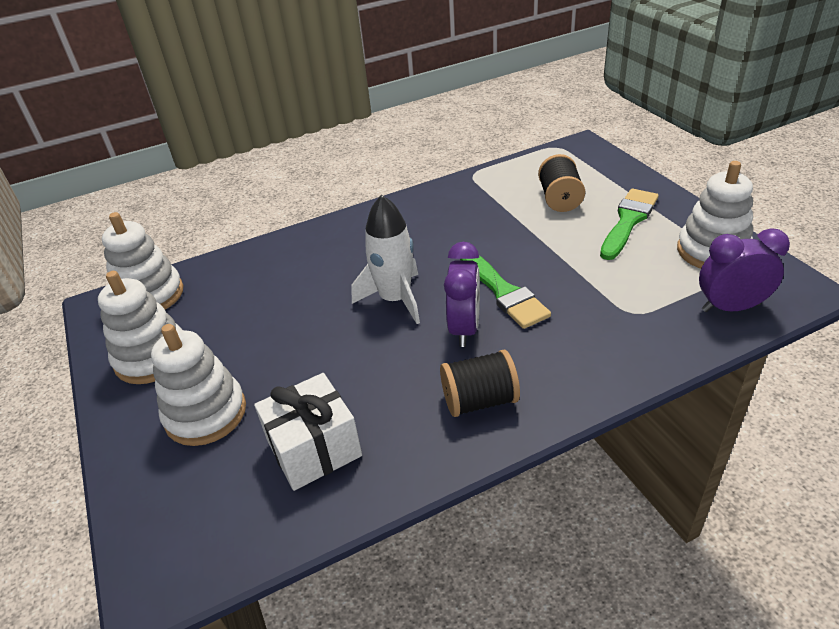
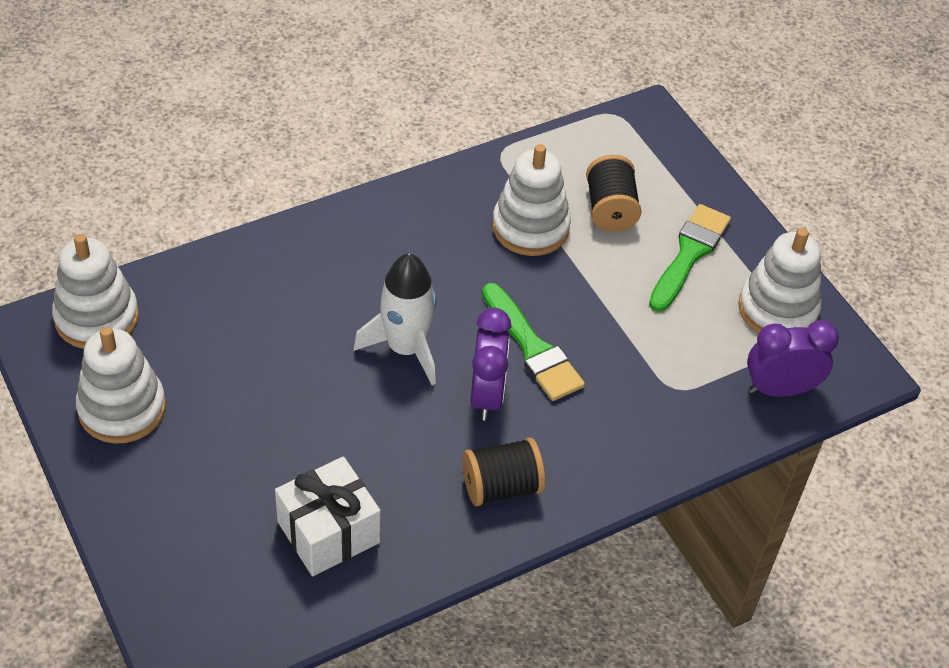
camera: 10 degrees left, 10 degrees up
white stacking toy [151,324,246,446] -> white stacking toy moved to [492,144,571,256]

